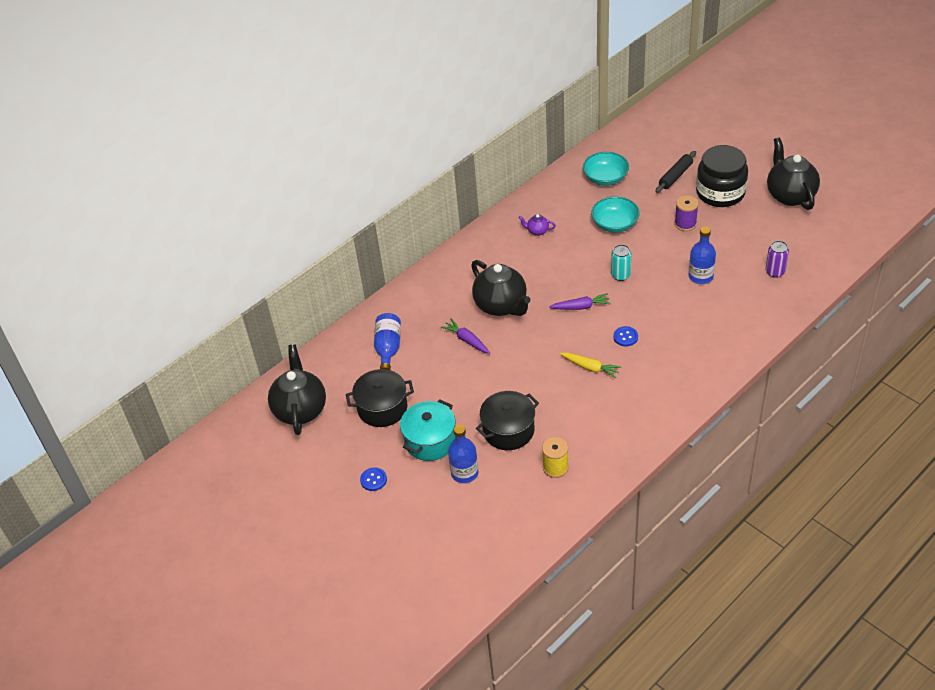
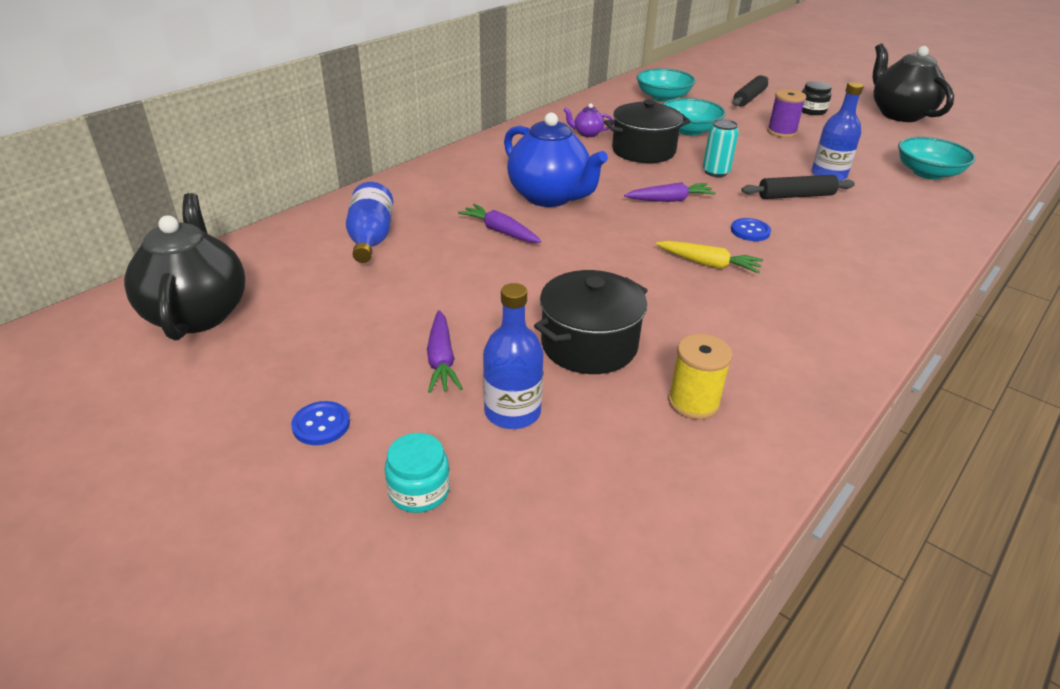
camera: 10 degrees left, 10 degrees down
black pot [346,369,414,427] -> black pot moved to [604,99,691,163]
turquoise pot [400,400,456,461] -> purple carrot [427,310,463,393]
black teapot [471,260,531,316] -> blue teapot [504,112,608,207]
black jar [696,145,748,207] -> black jar [802,81,832,115], size x0.46
purple can [766,241,789,278] -> turquoise bowl [898,137,976,179]
none -> turquoise jar [385,433,450,513]
none -> black rolling pin [742,175,855,199]

